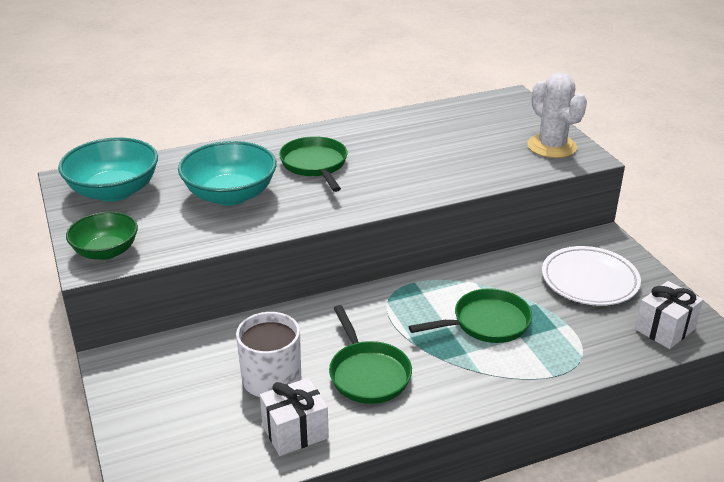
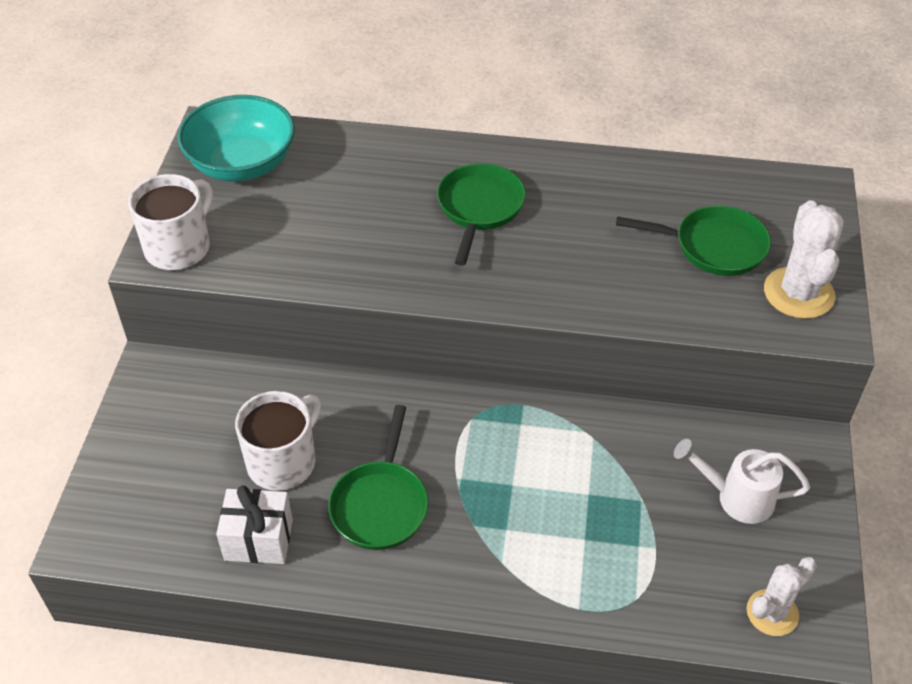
camera: 30 degrees right, 15 degrees up
green bowl [66,212,138,260] -> white mug [128,174,213,270]
turquoise bowl [178,141,277,206] -> none
green pan [408,288,532,343] -> green pan moved to [616,205,771,276]
white plate [542,246,641,306] -> white watering can [674,439,810,524]
white gift [635,281,703,349] -> white cactus [747,557,817,636]

